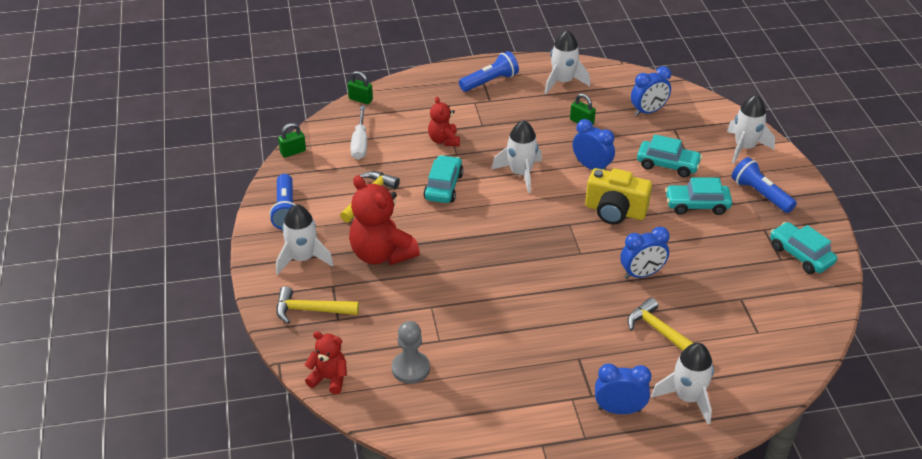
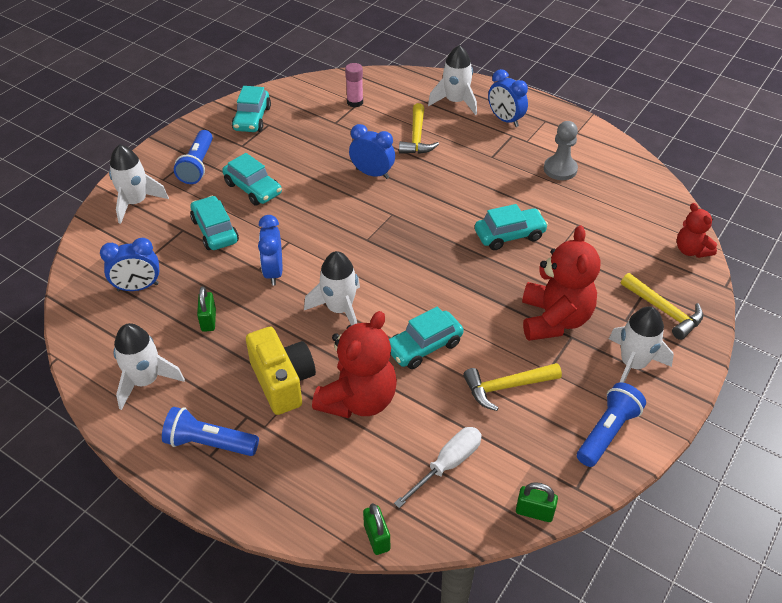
camera: 135 degrees left, 5 degrees up
grey pawn [392,321,430,384] -> grey pawn moved to [544,121,578,180]
red teddy bear [428,97,460,146] -> red teddy bear [312,311,397,418], size x1.79
yellow camera [585,168,652,224] -> yellow camera moved to [246,326,316,415]
blue clock [631,66,671,116] -> blue clock turned 150 degrees clockwise [100,238,159,291]
none -> pink glue stick [345,63,363,107]
none -> turquoise car [475,204,548,250]

